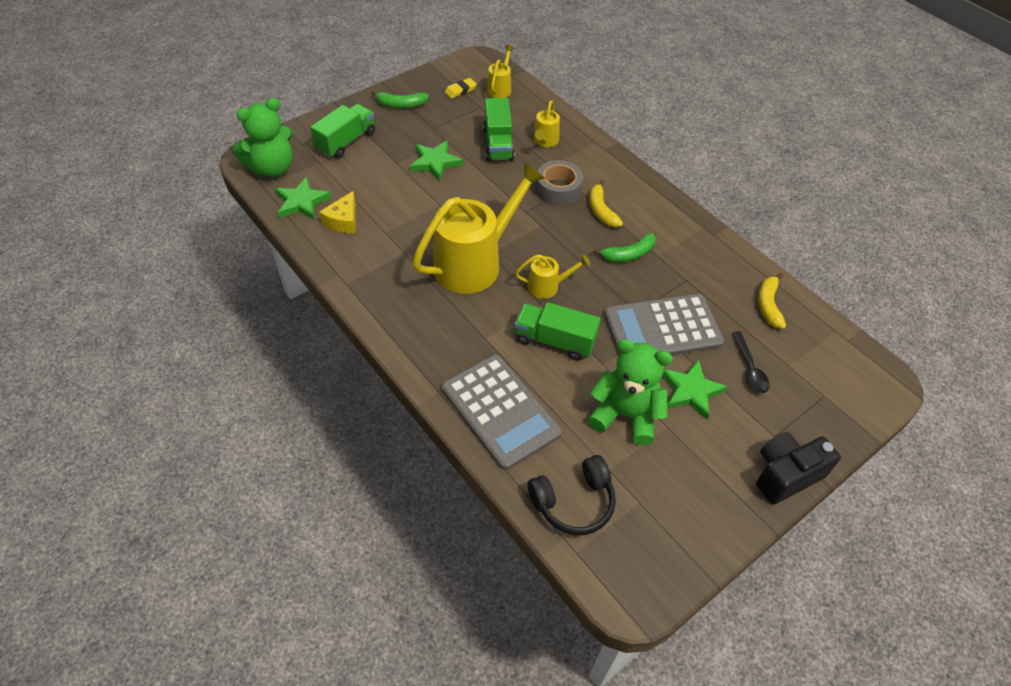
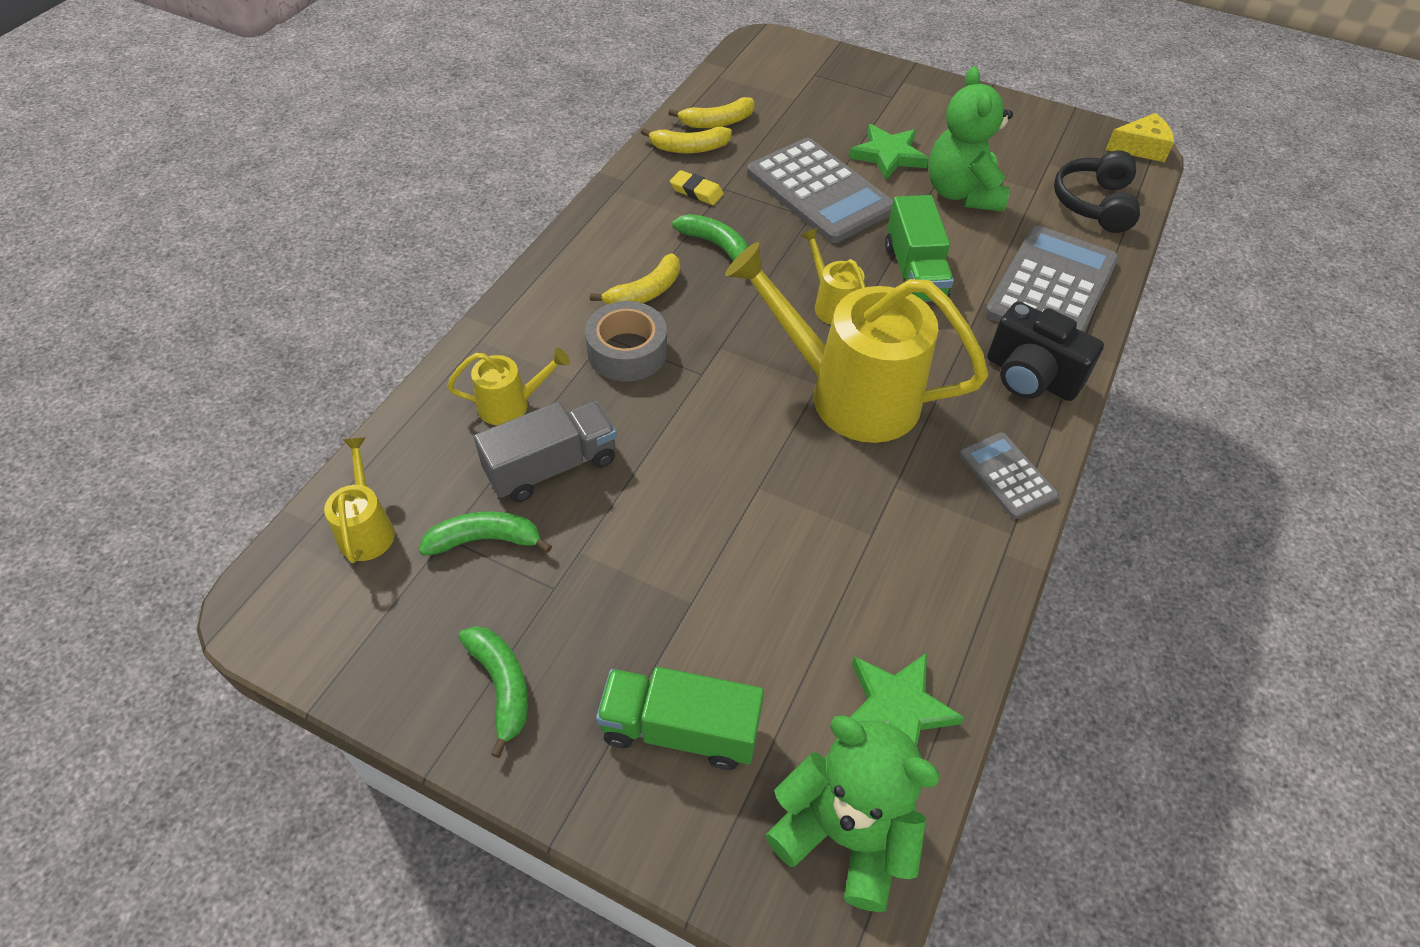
camera: 115 degrees left, 0 degrees up
yellow cheese [319,191,356,233] -> yellow cheese moved to [1106,113,1174,162]
green star [410,141,463,181] -> none
yellow eraser [445,78,477,99] -> yellow eraser moved to [670,170,724,205]
green truck [483,98,515,161] -> grey truck [474,401,617,502]
yellow watering can [487,45,514,98] -> yellow watering can turned 90 degrees clockwise [324,437,395,563]
black headphones [528,455,616,535] -> black headphones turned 120 degrees counterclockwise [1054,150,1140,233]
black spoon [732,331,769,394] -> none
black camera [756,432,841,505] -> black camera moved to [987,301,1104,401]
none -> green banana [419,511,552,556]
none -> yellow banana [641,127,732,153]
none -> grey calculator [959,432,1059,519]

